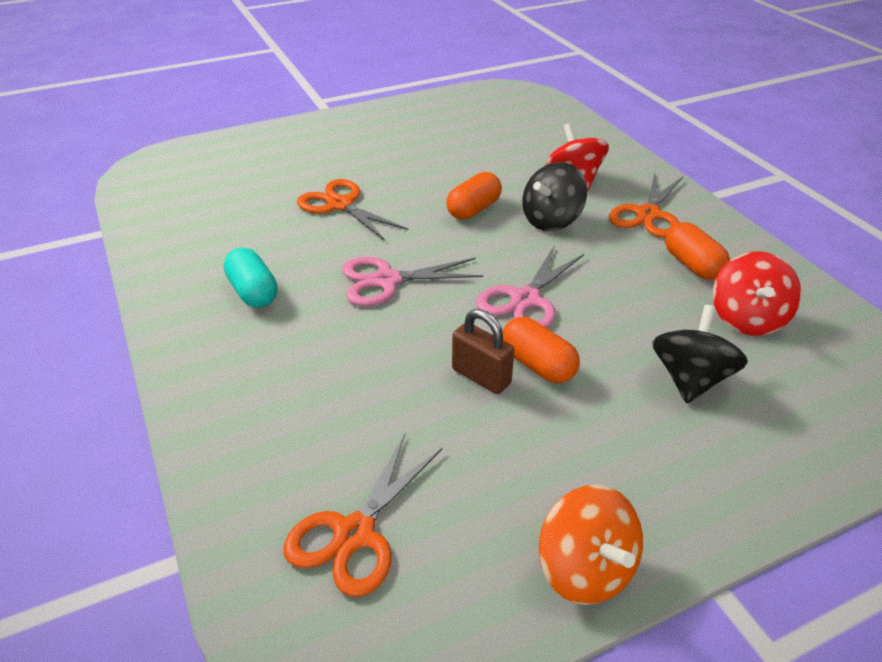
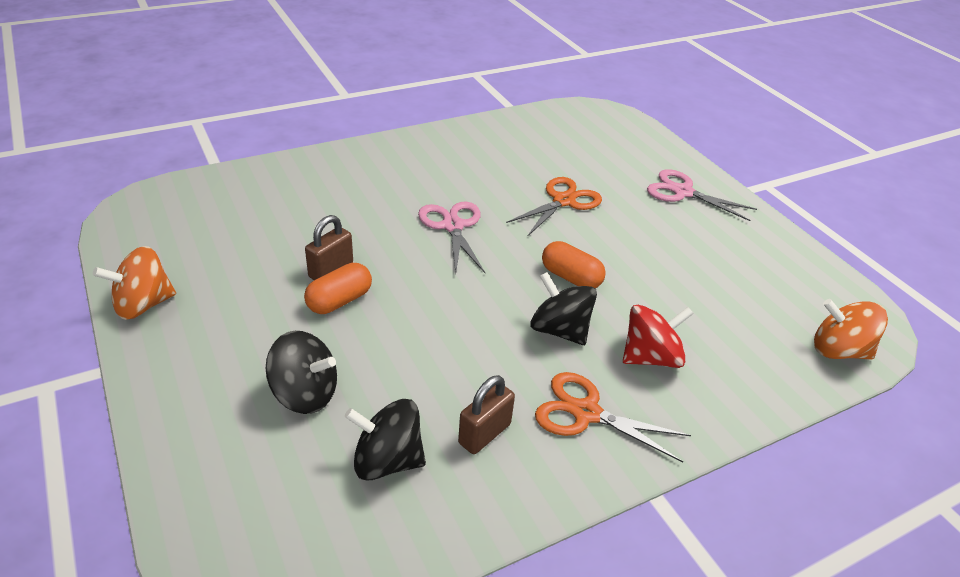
camera: 85 degrees right, 0 degrees up
turquoise capsule [224,248,278,308] -> none
orange scissors [284,434,443,597] -> none
pink scissors [476,245,584,328] -> pink scissors moved to [647,169,757,221]
orange capsule [665,222,730,280] -> brown padlock [458,375,515,454]
red spinning top [713,252,801,336] -> black spinning top [345,399,426,481]
none -> orange spinning top [814,299,888,360]

